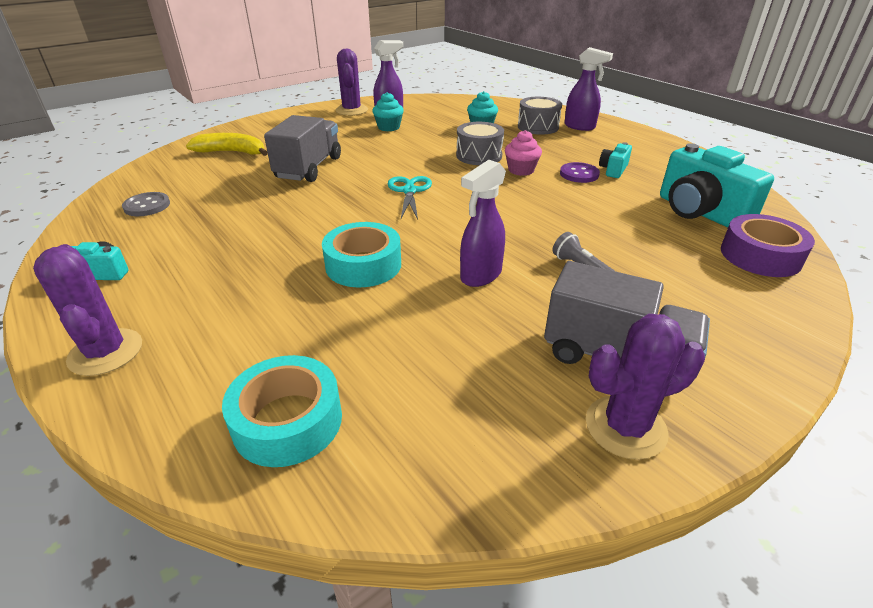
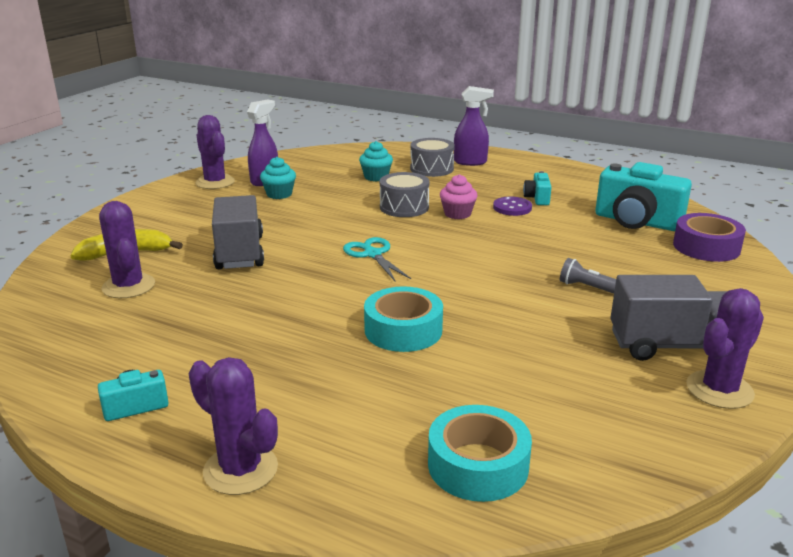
camera: 25 degrees left, 10 degrees down
grey button [122,192,170,216] -> none
purple spray bottle [460,160,506,287] -> none
none -> purple cactus [99,201,155,298]

